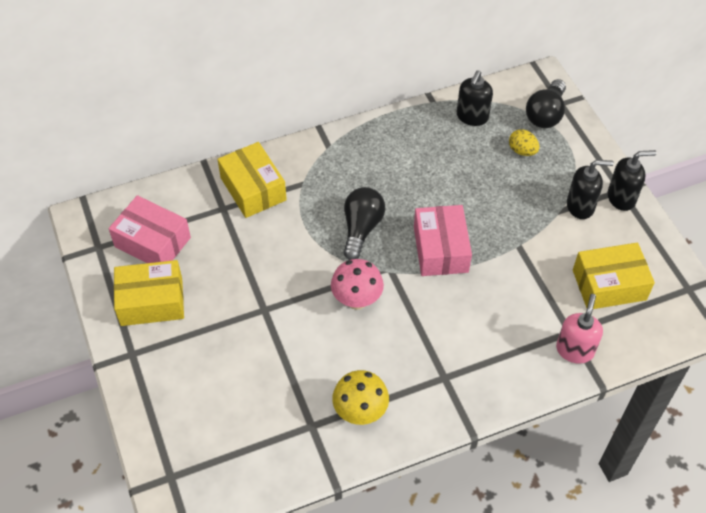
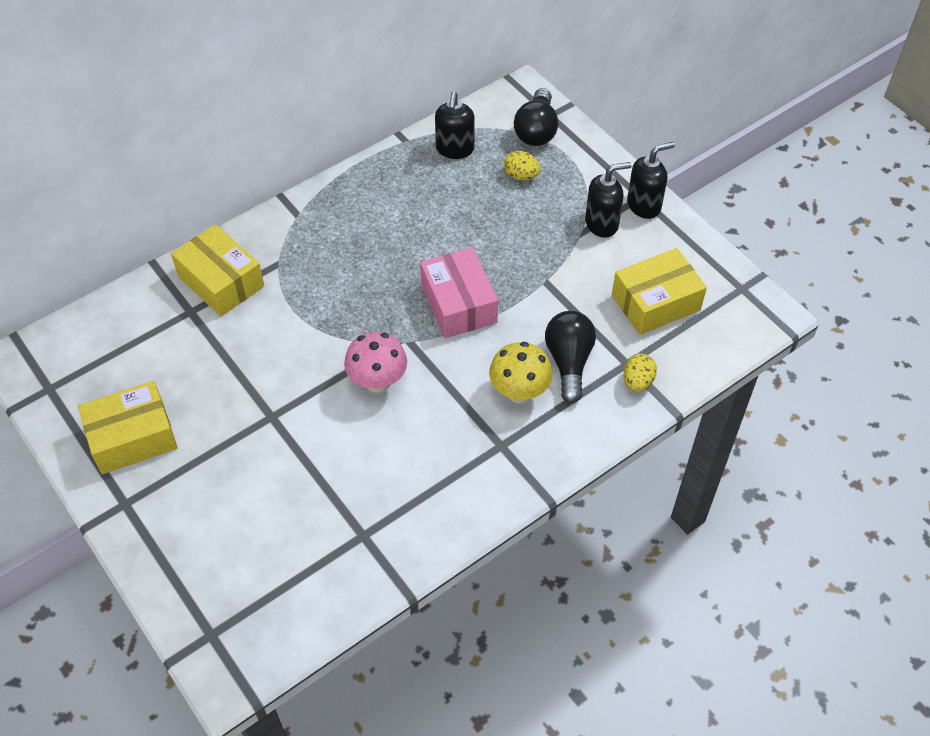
camera: 15 degrees left, 0 degrees up
pink box [109,195,191,263] -> none
yellow mushroom [332,370,389,425] -> yellow mushroom moved to [489,342,553,403]
black light bulb [343,187,385,260] -> black light bulb moved to [545,311,596,403]
pink soap dispenser [556,294,603,364] -> yellow egg [623,354,657,392]

